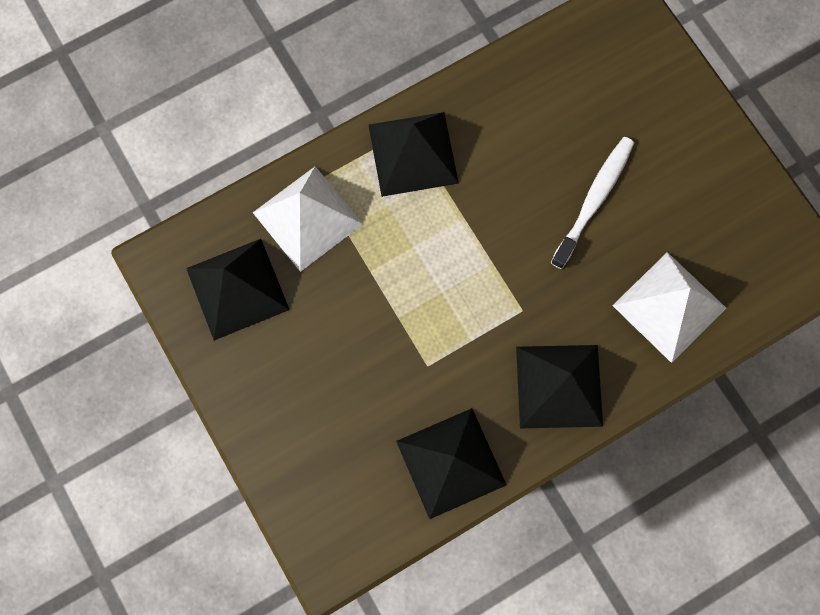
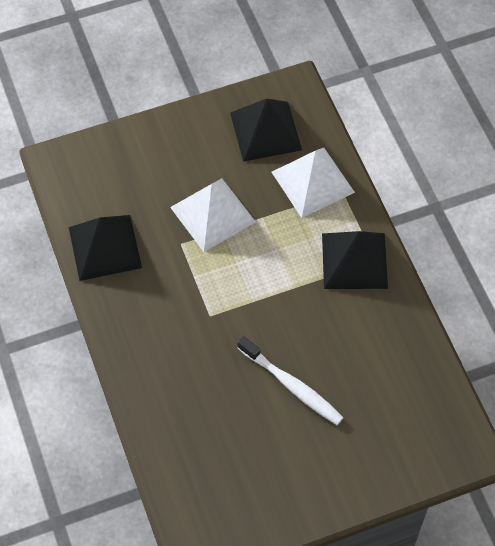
camera: 100 degrees right, 15 degrees down
black pyramid [516,345,603,429] -> none
white pyramid [612,252,726,363] -> white pyramid moved to [170,178,256,252]

